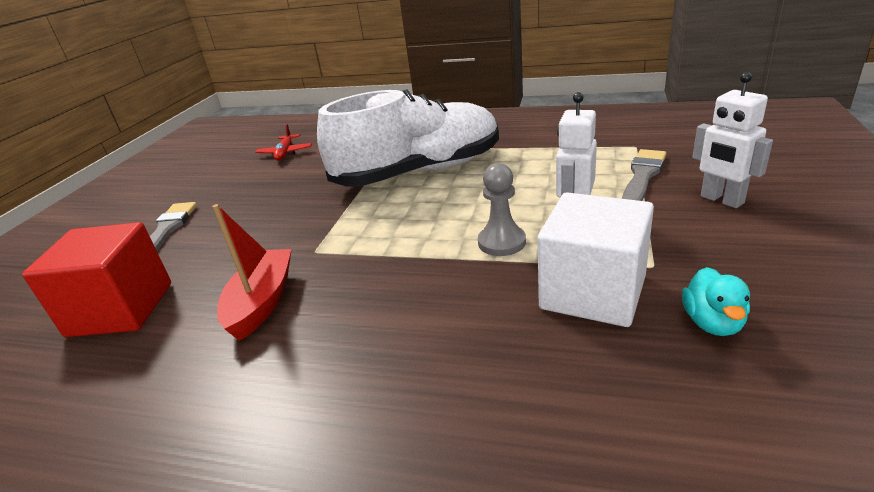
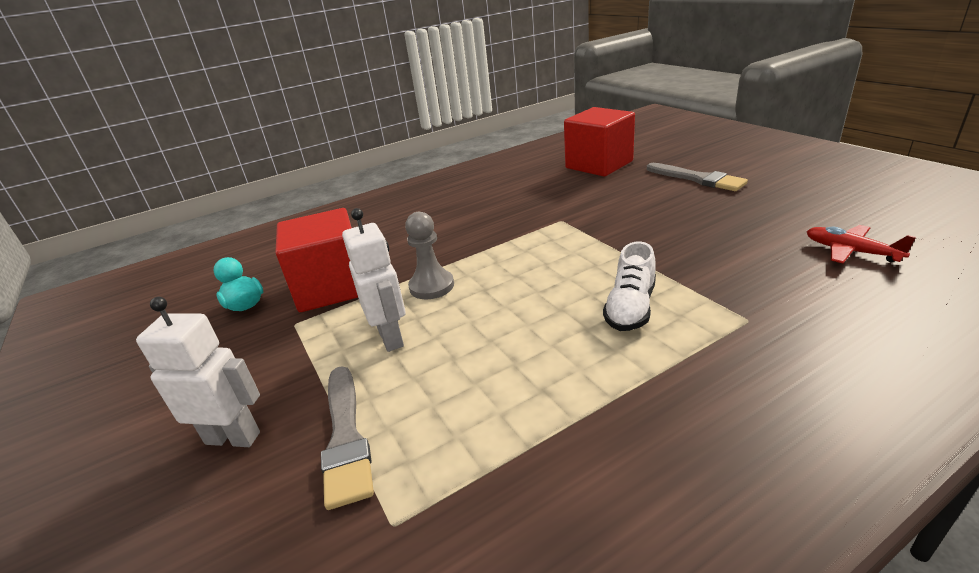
camera: 135 degrees right, 0 degrees up
red boat [212,204,292,341] -> none
white shoe [317,90,499,187] -> white shoe [603,241,656,331], size x0.42
white cube [538,192,654,327] -> red cube [276,208,358,312]

